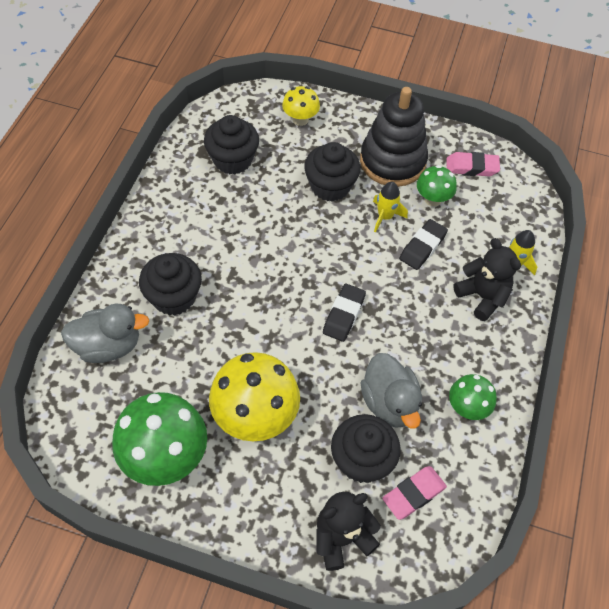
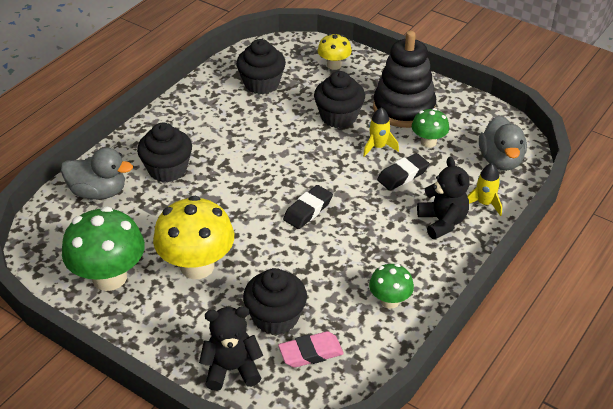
camera: 20 degrees right, 15 degrees down
grey duck [360,353,422,429] -> grey duck moved to [479,115,527,171]
pink eraser [447,152,500,176] -> none

